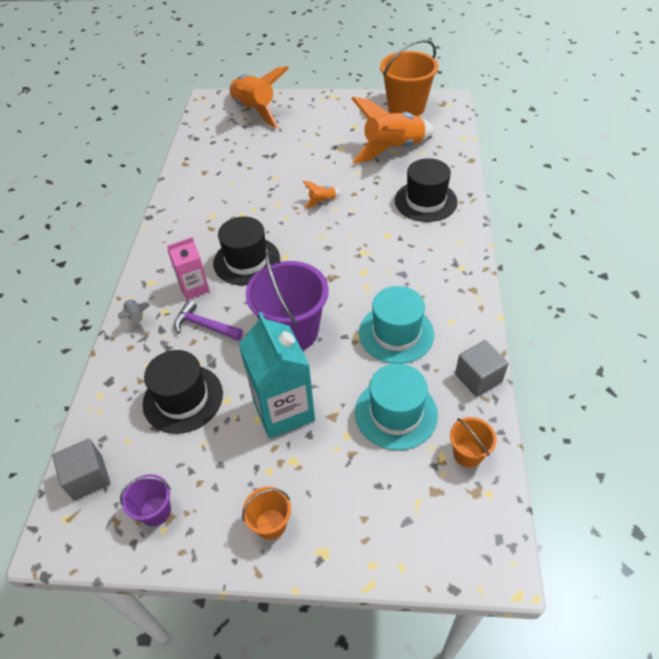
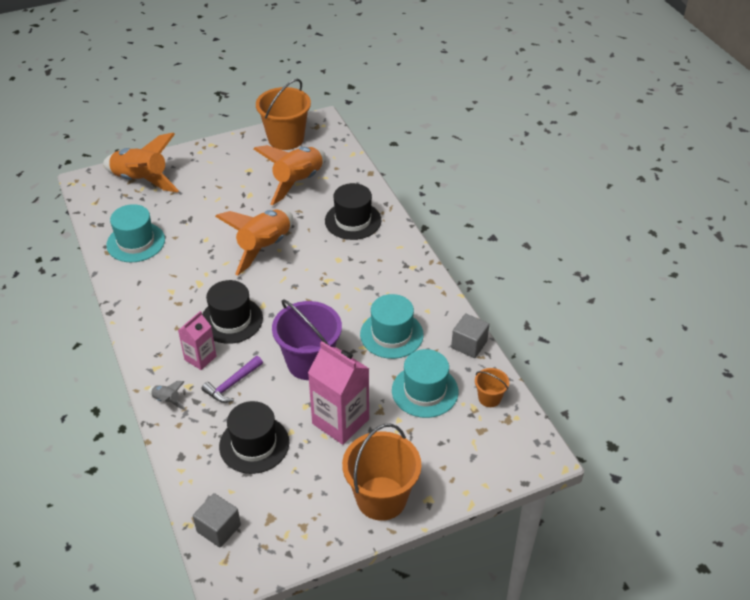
camera: 30 degrees left, 5 degrees down
purple bucket [120,474,171,526] -> none
purple hammer [174,300,243,340] -> purple hammer turned 45 degrees counterclockwise [201,356,263,403]
turquoise carton [239,312,315,439] -> pink carton [308,341,369,445]
orange bucket [242,487,291,540] -> orange bucket [342,424,421,521], size x2.05
orange rocket [302,181,341,209] -> orange rocket [215,210,293,276], size x2.44
none -> turquoise hat [106,204,165,262]

